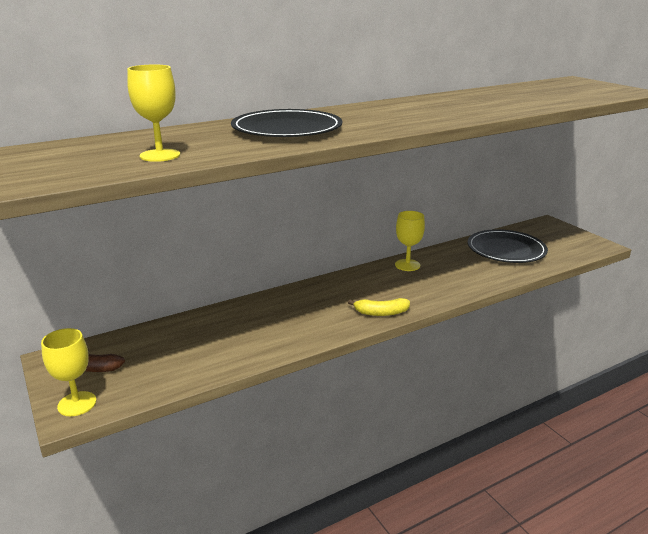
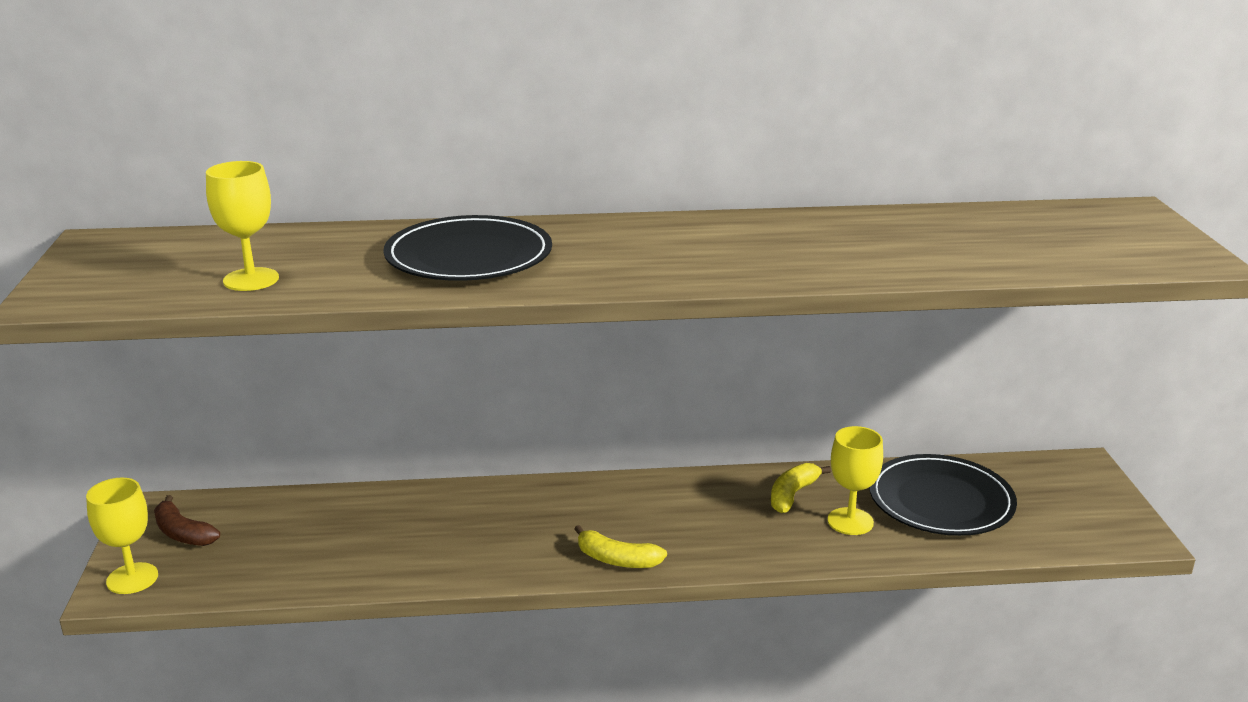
camera: 25 degrees right, 0 degrees up
yellow goblet [395,211,425,271] -> yellow goblet moved to [828,426,883,535]
none -> yellow banana [771,463,831,513]

